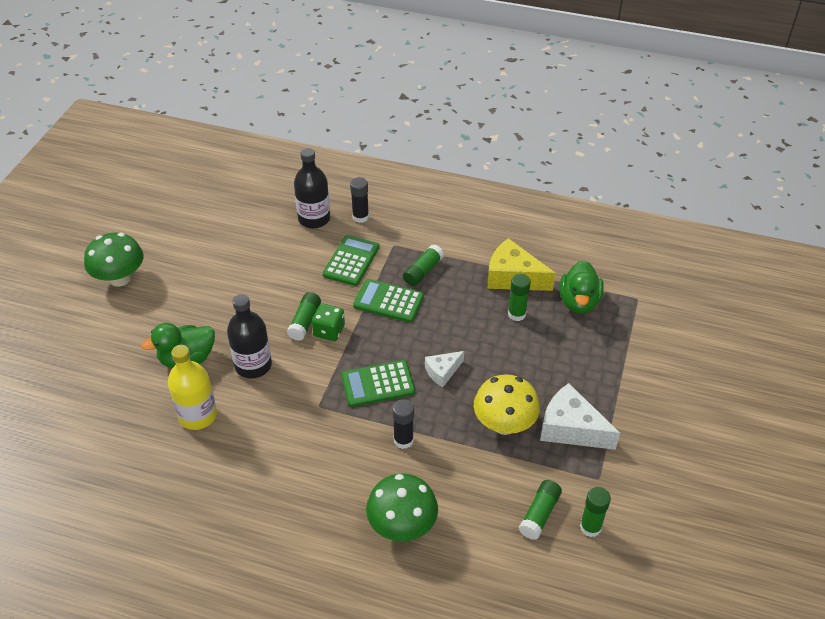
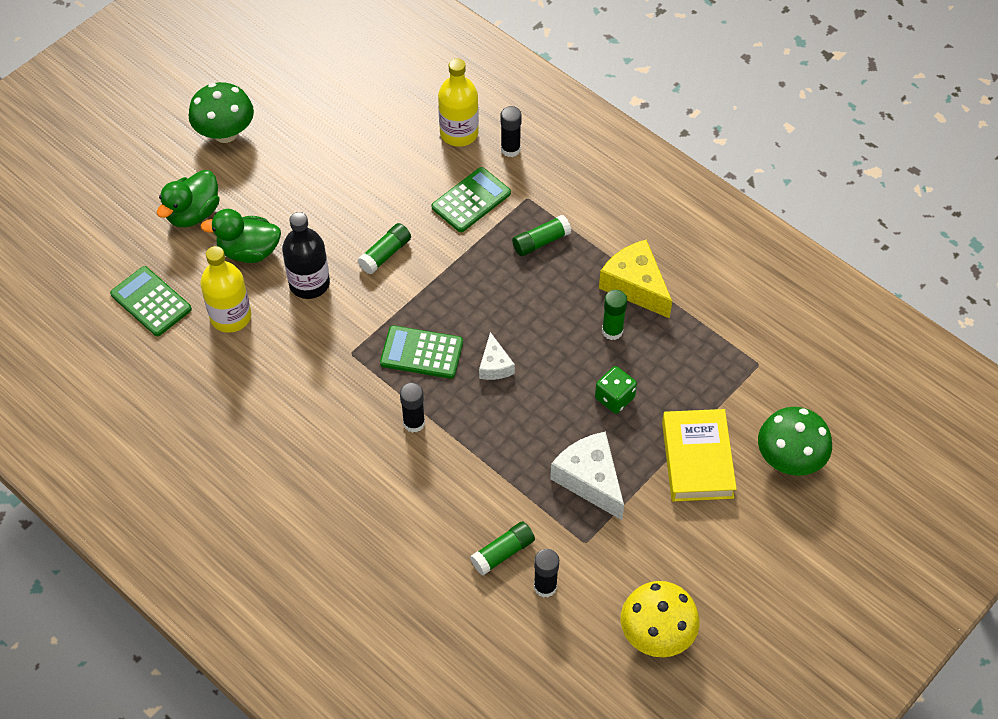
camera: 25 degrees right, 10 degrees up
black bottle [294,148,330,228] -> yellow bottle [438,58,479,147]
green dice [312,304,345,341] -> green dice moved to [595,366,637,414]
green calculator [353,279,424,323] -> green calculator moved to [110,266,192,336]
green mushroom [366,473,438,542] -> green mushroom moved to [758,407,832,476]
white cheese [425,351,464,387] -> white cheese turned 90 degrees counterclockwise [479,332,515,380]
yellow mushroom [474,374,540,435] -> yellow mushroom moved to [621,581,700,657]
green duck [560,260,604,314] -> green duck moved to [157,170,220,227]
green glue stick [580,487,611,537] -> black glue stick [534,549,559,598]
none -> yellow book [662,409,737,502]

